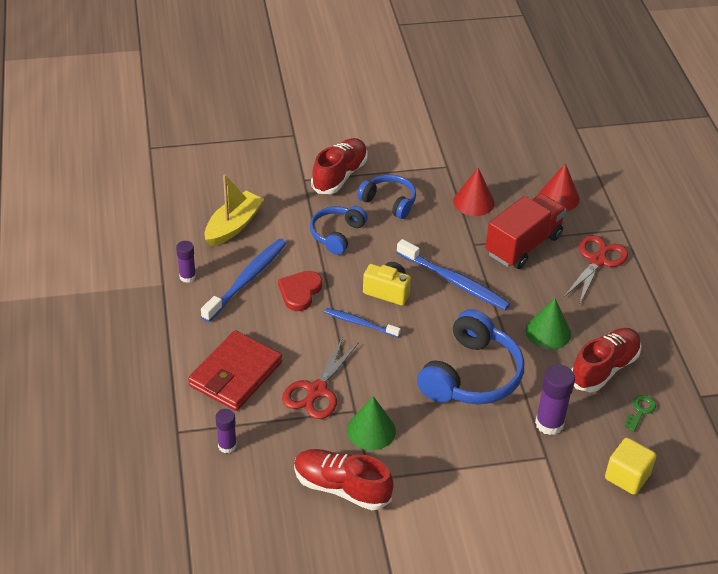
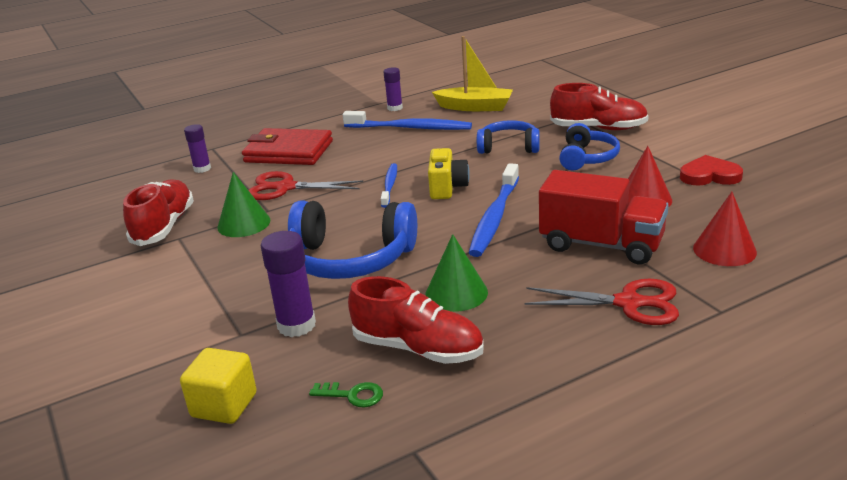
camera: 75 degrees right, 15 degrees down
red heart [278,271,322,311] -> red heart moved to [680,155,743,186]

